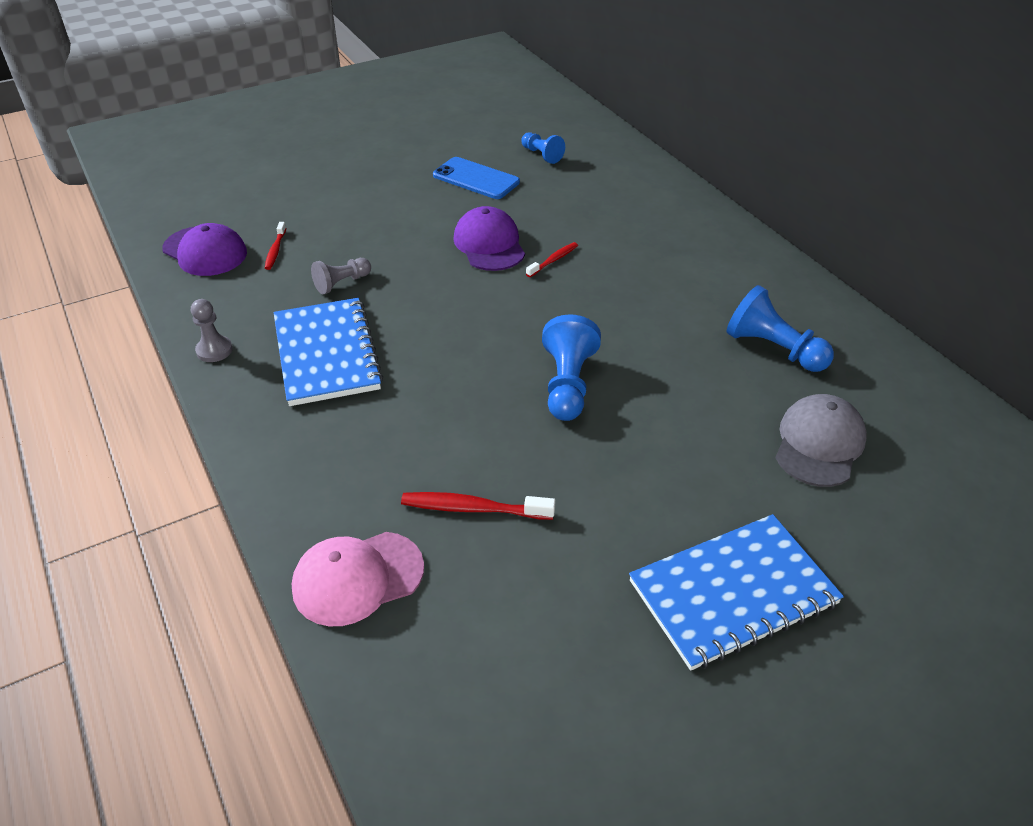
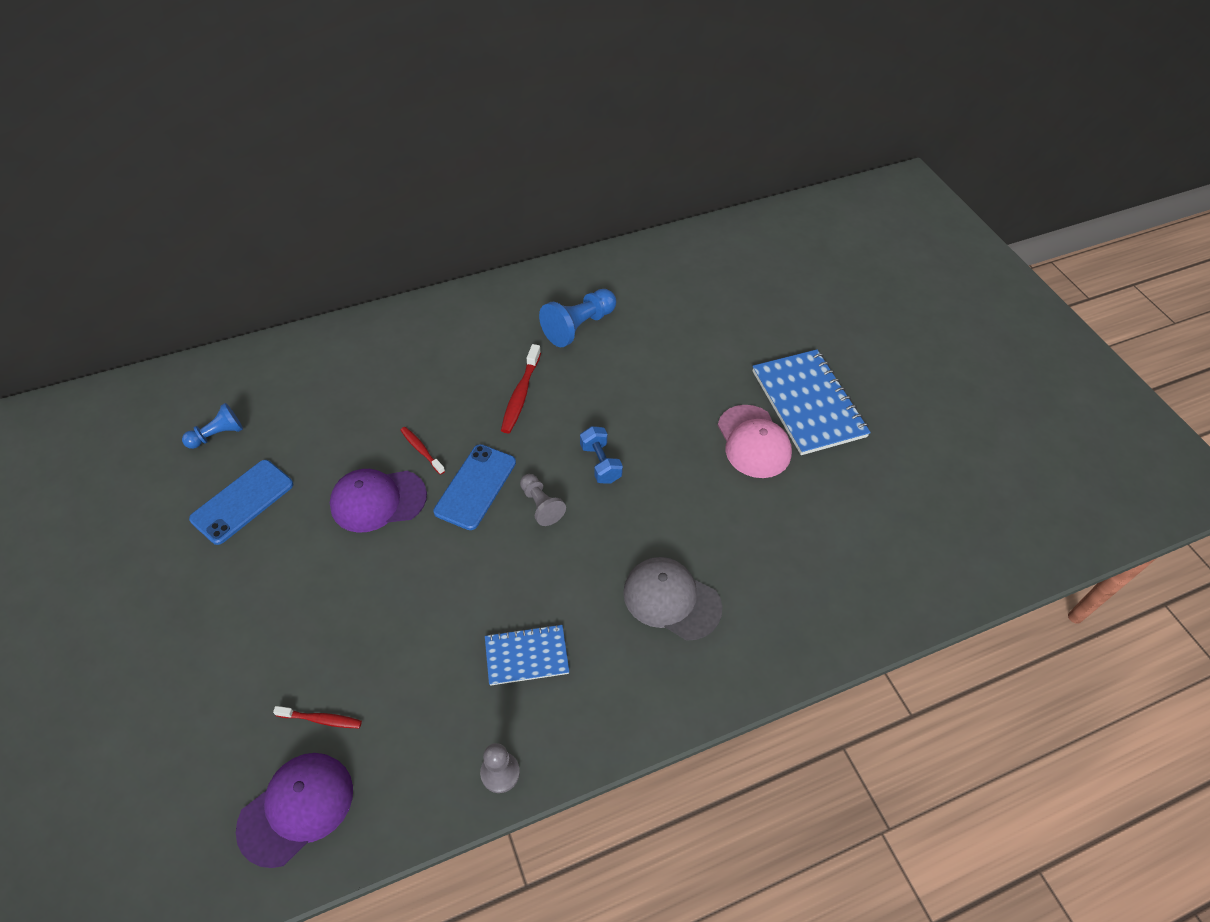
camera: 85 degrees left, 10 degrees up
blue notebook [274,298,383,406] -> blue notebook [485,624,569,686], size x0.57
pink cap [292,532,424,626] -> pink cap moved to [718,405,792,478]
grey pawn [311,258,371,294] -> grey pawn moved to [520,474,566,526]
red toothbrush [401,492,555,520] -> red toothbrush moved to [501,344,541,433]
blue pawn [542,314,601,421] -> blue dumbbell [580,426,623,484]
grey cap [775,394,867,487] -> grey cap moved to [623,557,722,641]
none -> blue phone [433,444,516,530]

